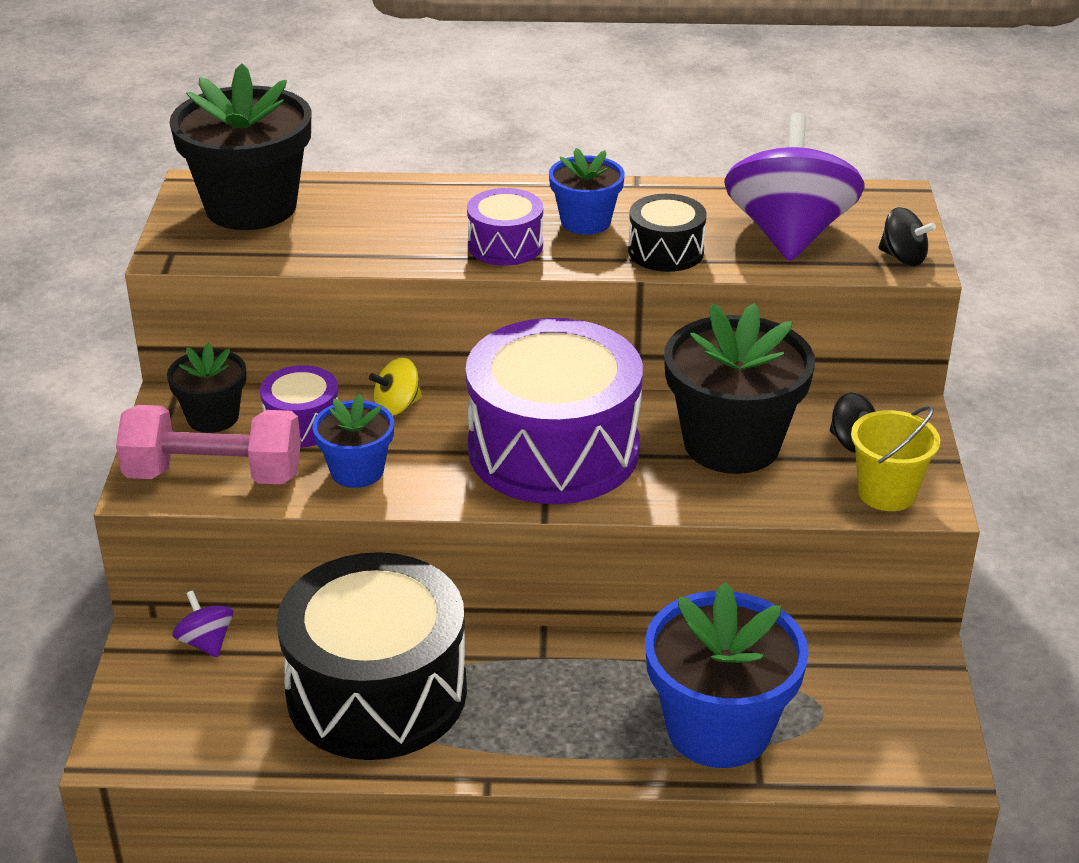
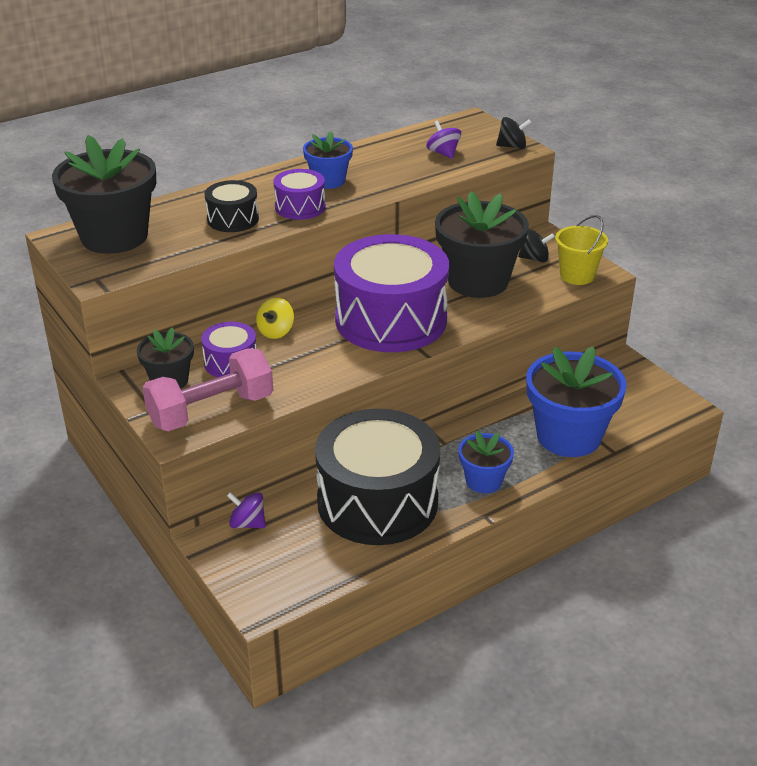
camera: 35 degrees left, 0 degrees up
blue flower pot [313,394,394,488] -> blue flower pot moved to [458,431,514,493]
black drum [628,194,707,272] -> black drum moved to [205,180,259,232]
purple spinning top [724,113,865,261] -> purple spinning top [426,121,461,159], size x0.44

